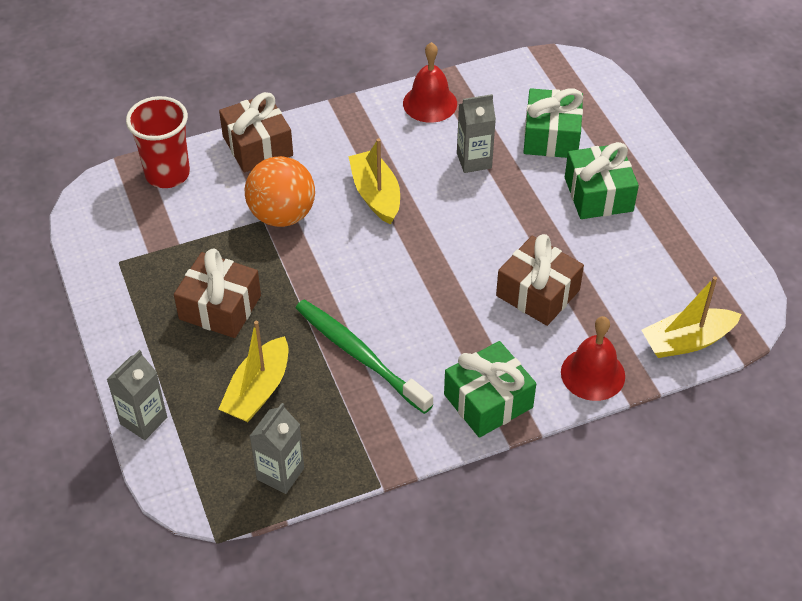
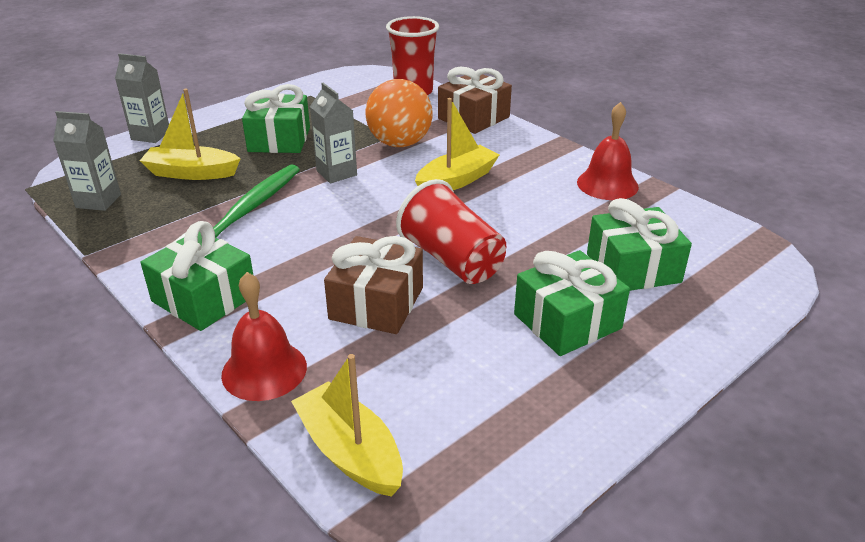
camera: 70 degrees right, 15 degrees down
brown gift [174,248,261,338] -> green gift [242,84,310,153]
grey carton [457,94,496,173] -> grey carton moved to [310,83,357,183]
none -> red cup [396,179,506,284]

